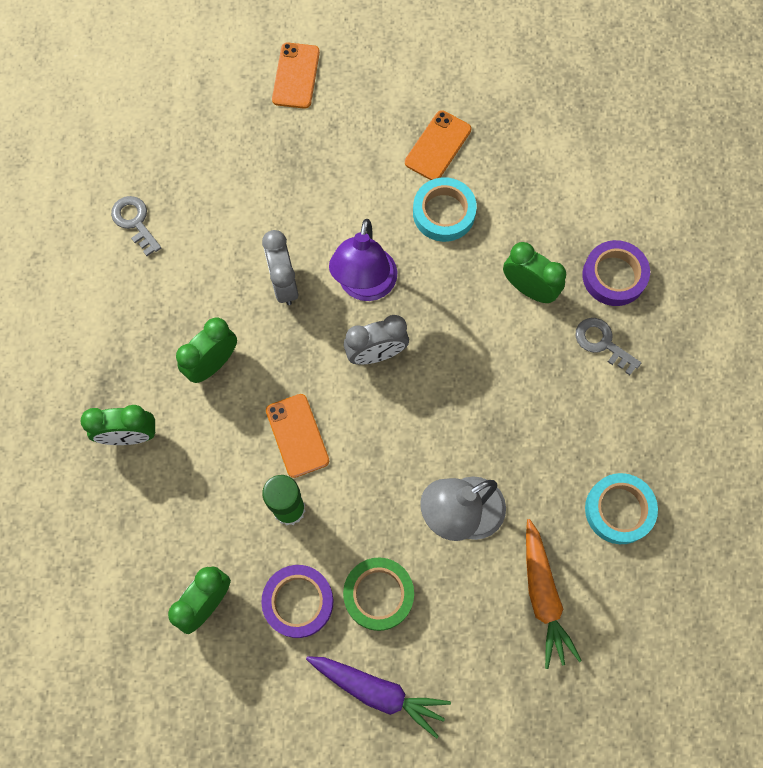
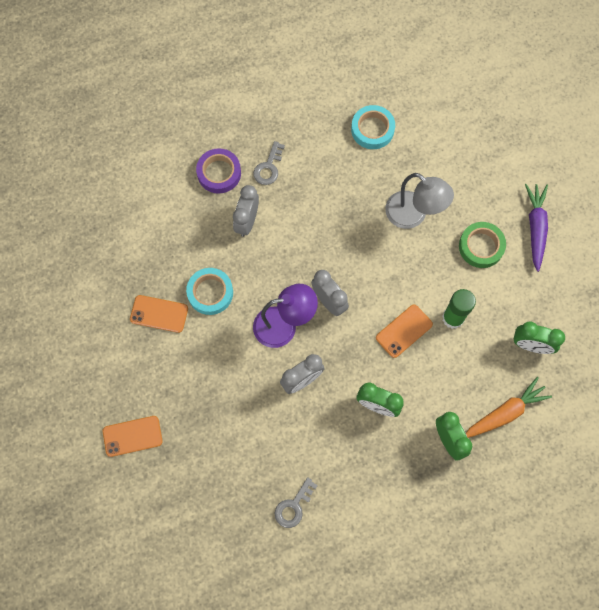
camera: 110 degrees left, 0 degrees up
purple tape [261,565,333,638] -> none
green clock [503,242,566,303] -> grey clock [233,185,259,237]
orange carrot [526,519,582,669] -> orange carrot moved to [466,377,552,438]

